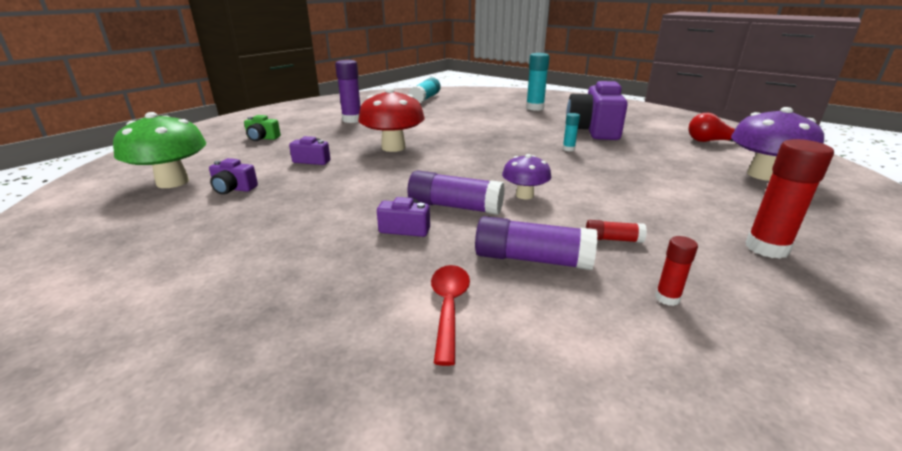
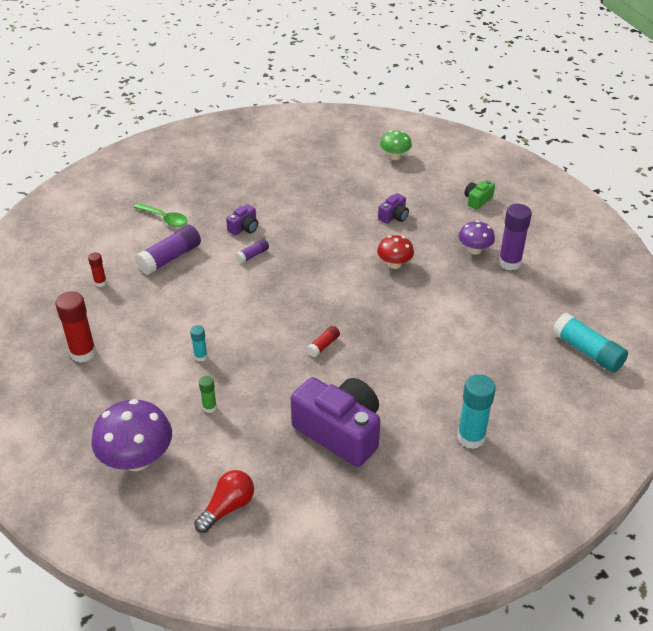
camera: 120 degrees right, 15 degrees up
green mushroom [113,112,206,188] -> green mushroom [380,130,412,160], size x0.58
purple camera [209,158,258,195] -> none
red mushroom [358,88,425,152] -> red mushroom [377,235,414,269], size x0.58
purple glue stick [407,170,505,215] -> purple glue stick [235,239,269,264], size x0.52
red spoon [431,265,470,366] -> green spoon [134,203,188,227]
purple mushroom [502,154,551,199] -> purple mushroom moved to [459,221,495,255]
turquoise glue stick [563,113,580,151] -> turquoise glue stick moved to [190,325,208,362]
red glue stick [586,220,647,243] -> red glue stick moved to [306,326,340,357]
none -> green glue stick [199,376,217,413]

